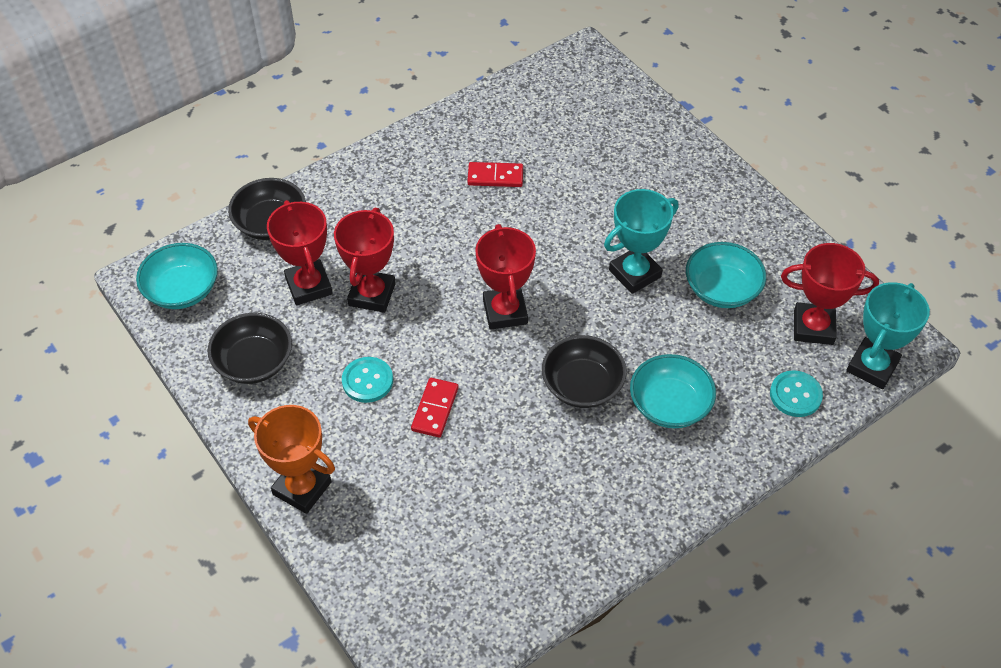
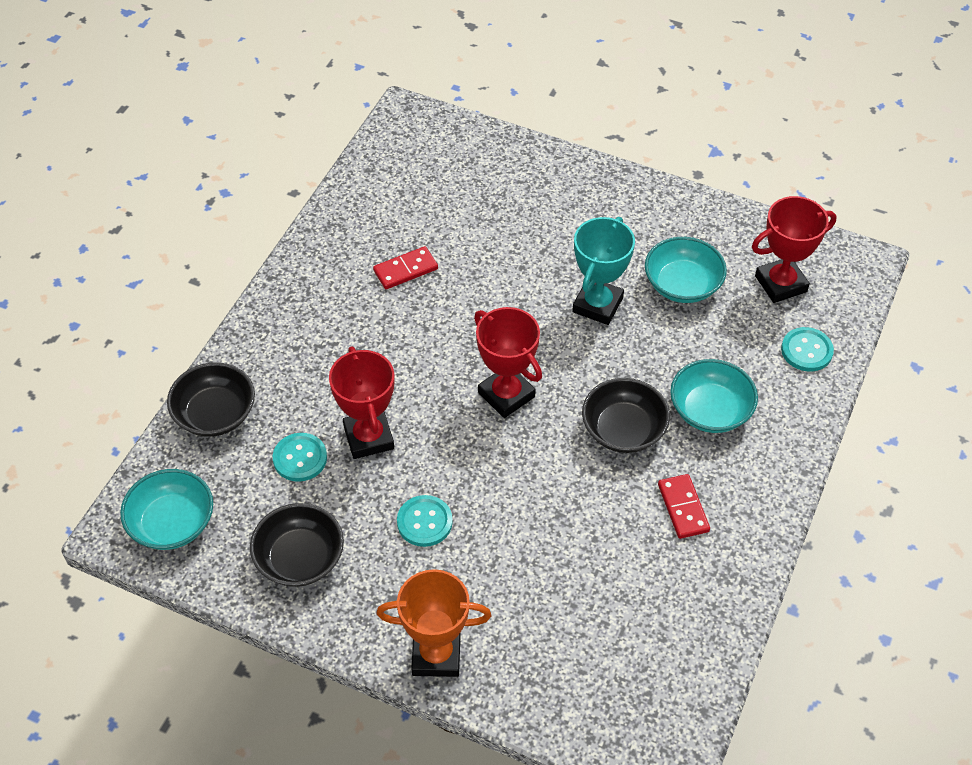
camera: 30 degrees left, 0 degrees up
red trophy [267,200,333,305] -> turquoise button [273,433,327,482]
red domino [411,378,458,438] -> red domino moved to [658,474,710,539]
turquoise trophy [846,282,930,389] -> none

